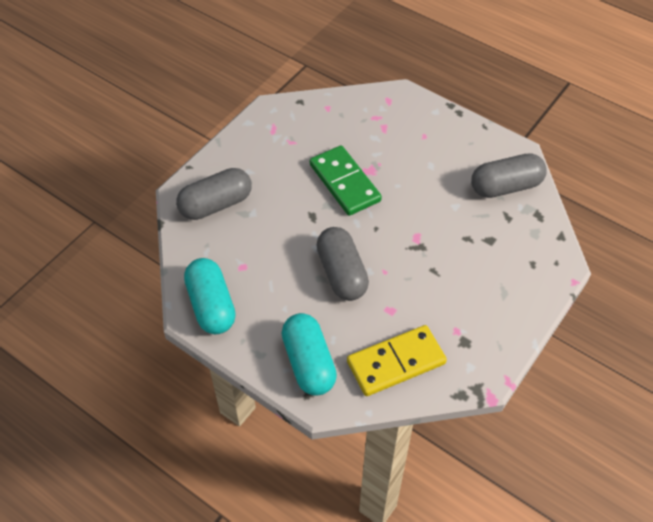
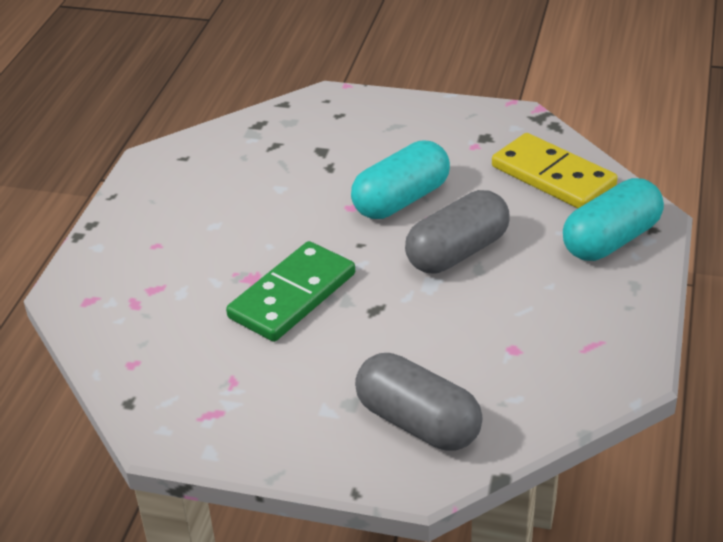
camera: 110 degrees left, 15 degrees down
turquoise capsule [184,258,236,334] -> turquoise capsule moved to [351,141,450,219]
grey capsule [471,153,547,198] -> none

